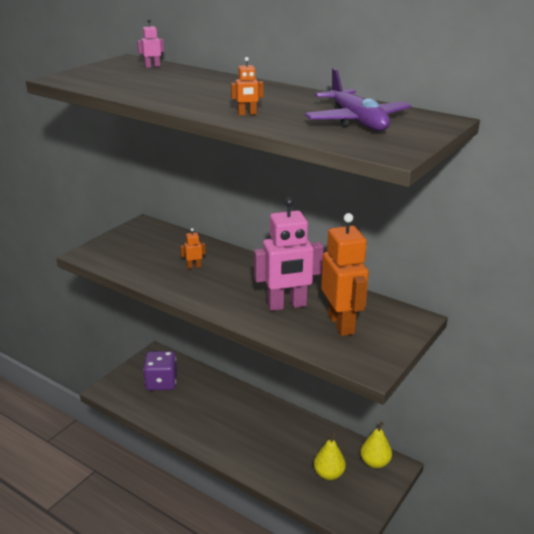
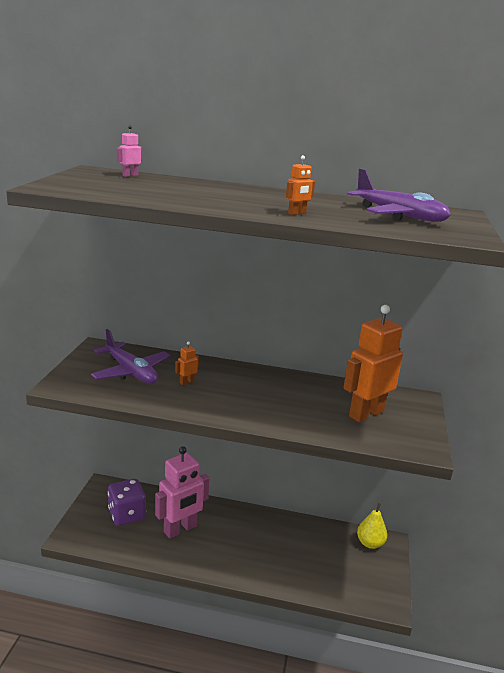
camera: 25 degrees left, 5 degrees down
pink robot [254,197,324,311] -> pink robot moved to [155,446,209,538]
yellow pear [314,433,346,480] -> none
orange robot [321,213,369,336] -> orange robot turned 90 degrees counterclockwise [343,305,403,422]
none -> purple plane [91,329,170,384]

